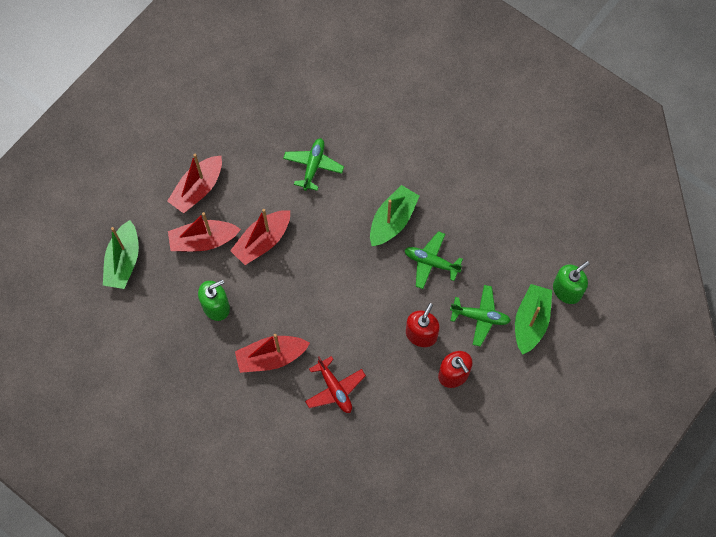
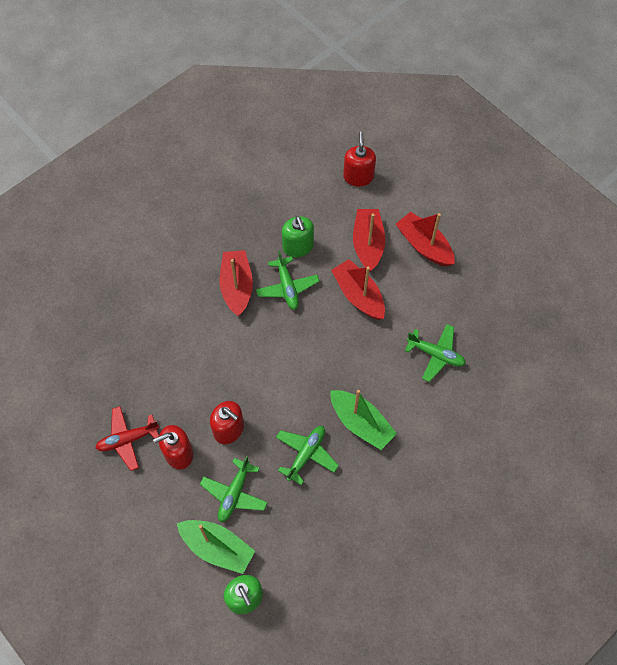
camera: 100 degrees right, 5 degrees down
green boat [103,220,139,289] -> red soap dispenser [343,132,376,187]
red plane [305,356,366,413] -> red plane moved to [95,406,159,471]
none -> green plane [256,250,319,310]

